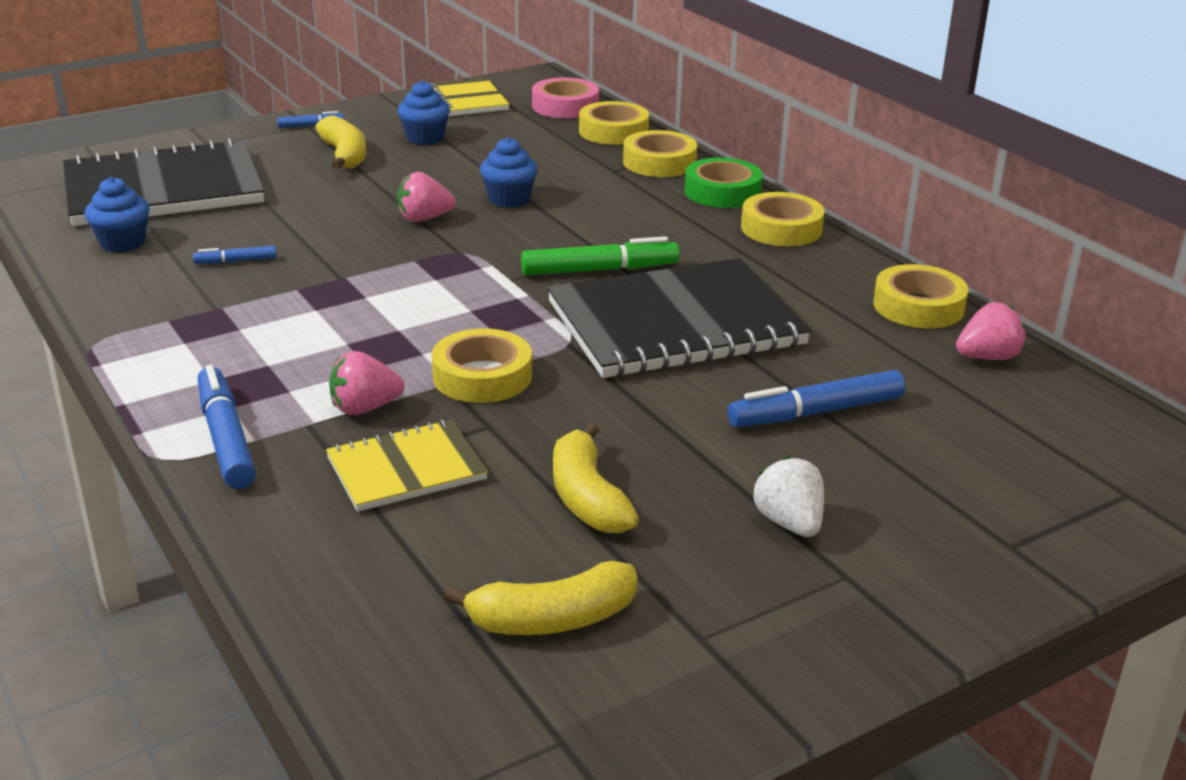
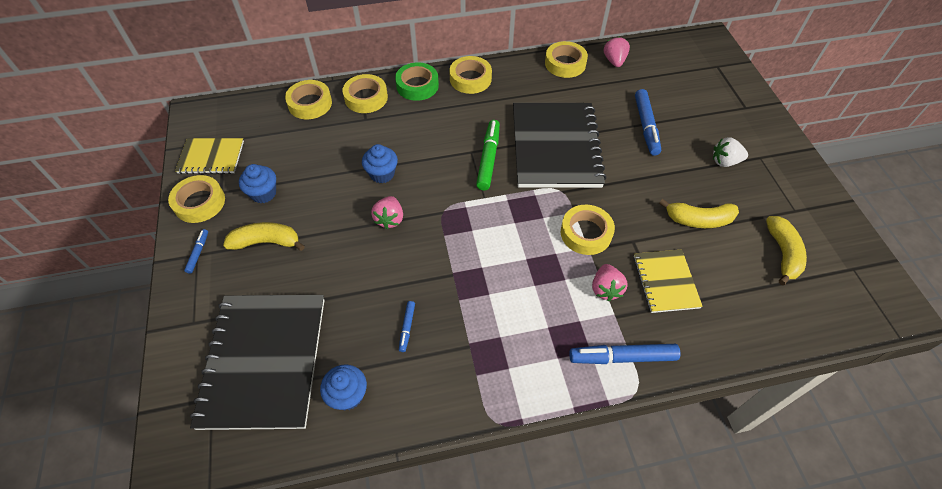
camera: 70 degrees left, 25 degrees up
pink tape [532,77,599,118] -> none
none -> yellow tape [168,175,225,223]

